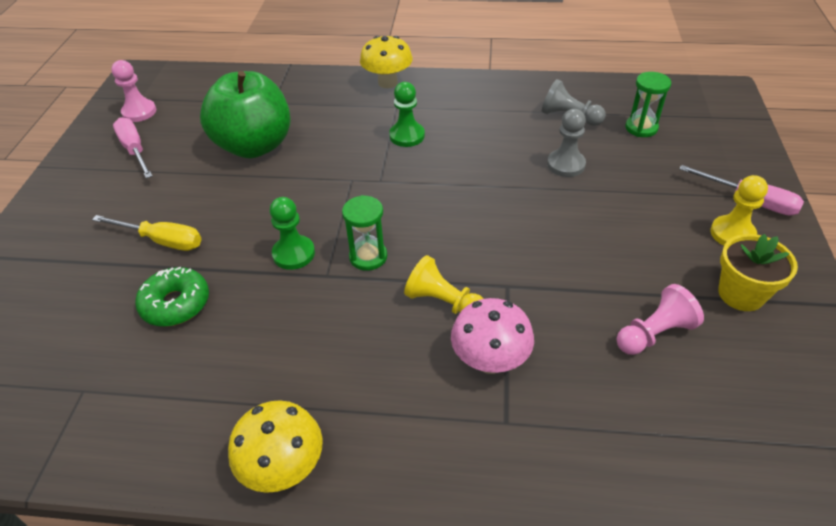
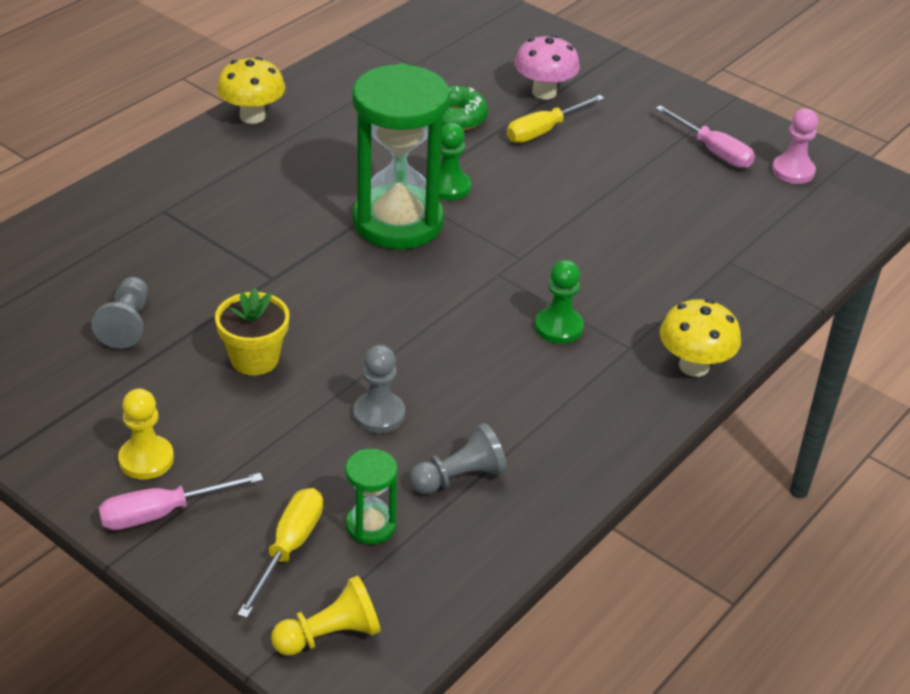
camera: 120 degrees right, 5 degrees down
pink screwdriver [113,117,152,179] -> pink screwdriver turned 45 degrees clockwise [655,105,755,168]
green apple [200,71,291,158] -> none
green hourglass [342,195,387,271] -> green hourglass [352,63,450,249], size x2.25
yellow pawn [404,255,483,314] -> yellow pawn moved to [271,576,381,656]
pink mushroom [451,298,534,374] -> pink mushroom moved to [515,35,580,100]
pink pawn [616,284,704,355] -> grey pawn [91,277,148,349]
yellow flower pot [718,234,798,311] -> yellow flower pot moved to [215,288,290,375]
none -> yellow screwdriver [237,488,323,618]

